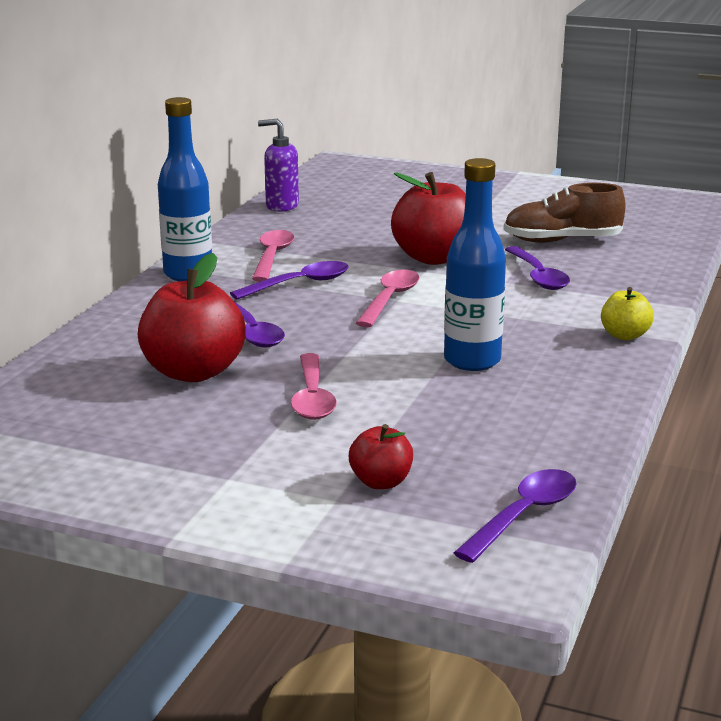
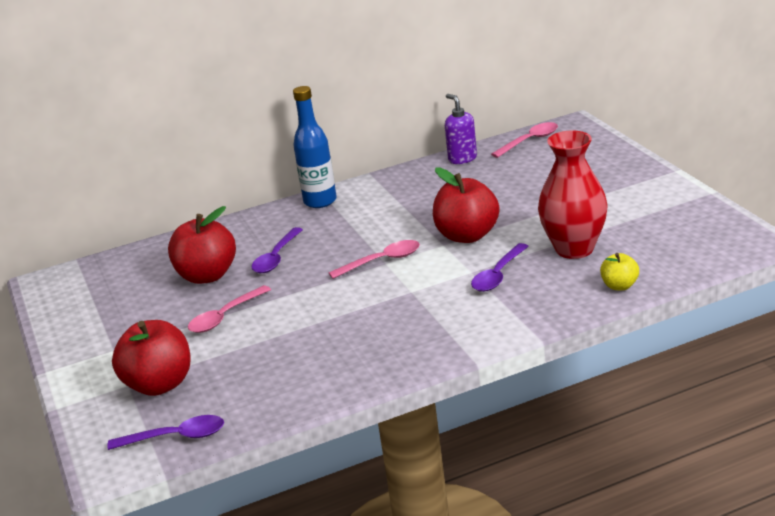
camera: 50 degrees right, 5 degrees up
purple spoon [230,261,349,300] -> none
pink spoon [252,230,295,282] -> pink spoon moved to [491,122,558,158]
red apple [349,424,413,489] -> red apple [112,320,191,396], size x1.92
blue bottle [444,158,506,371] -> none
brown shoe [503,183,625,243] -> red vase [538,131,608,259]
yellow apple [601,287,654,340] -> yellow apple moved to [600,253,639,291]

